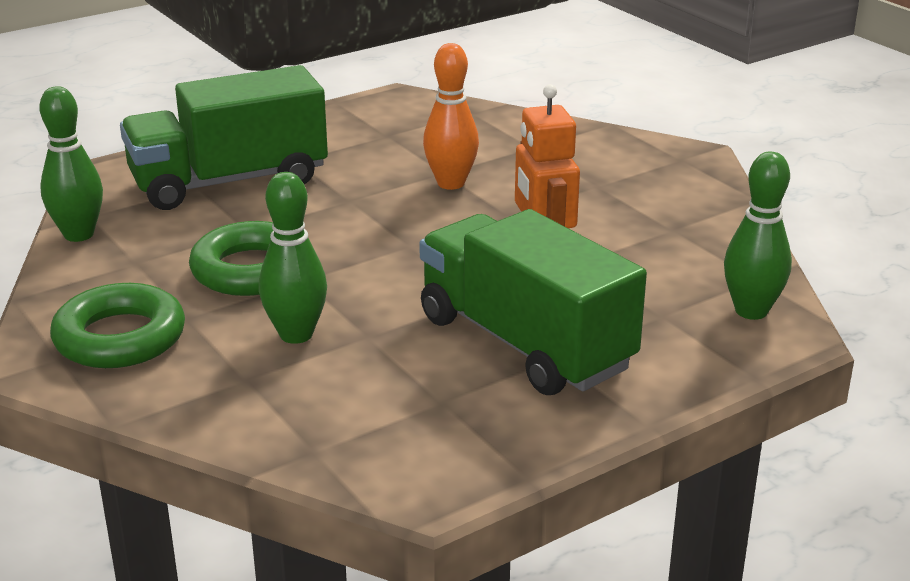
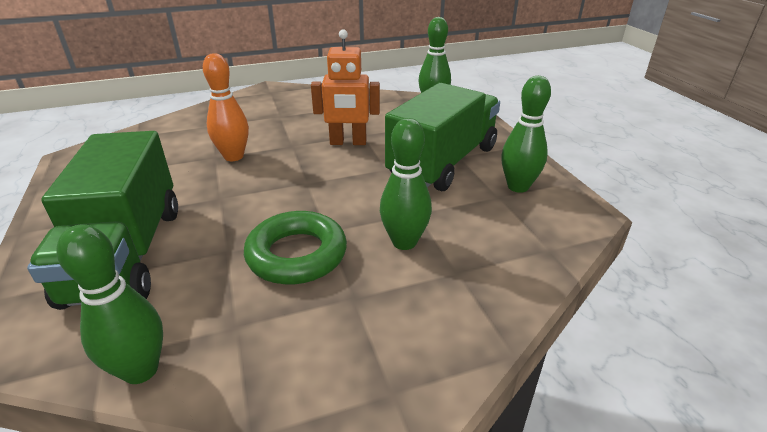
camera: 75 degrees left, 5 degrees up
green ring [50,283,185,368] -> none
green truck [419,209,647,395] -> green truck turned 150 degrees clockwise [385,83,500,191]
none -> green bowling pin [501,76,551,193]

